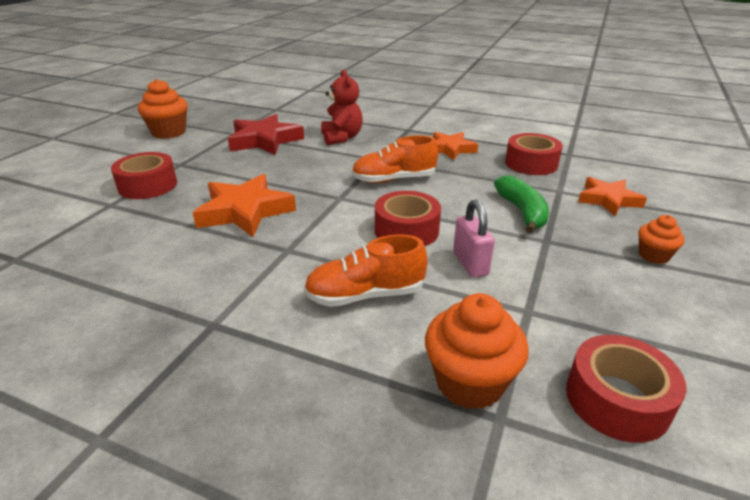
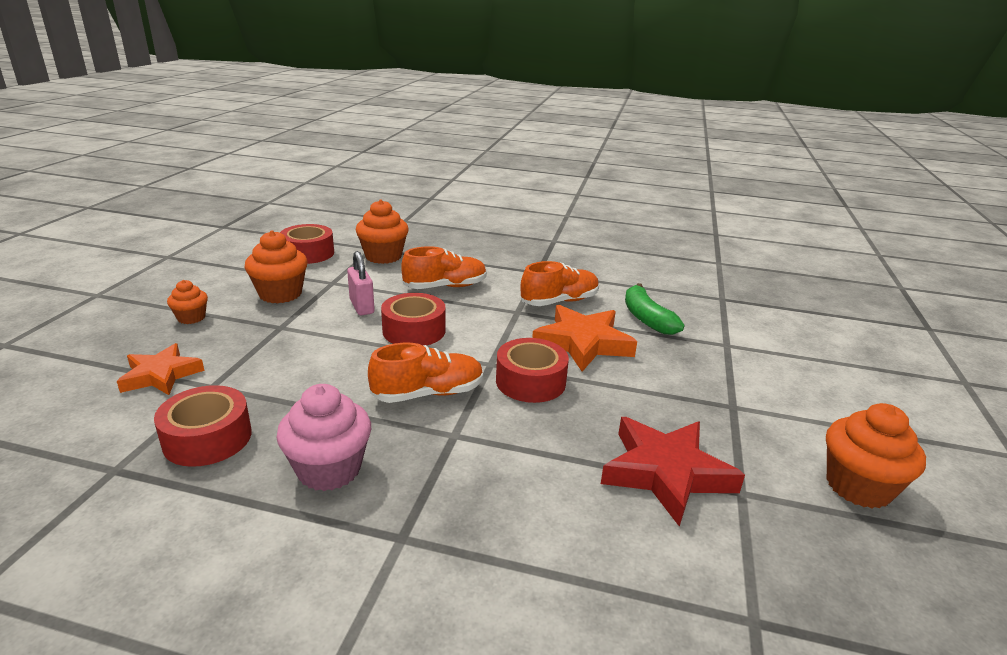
camera: 170 degrees right, 5 degrees down
red tape [111,152,177,199] -> red tape moved to [496,338,569,403]
red teddy bear [321,70,363,145] -> none
orange star [433,132,478,161] -> pink cupcake [276,384,371,491]
green banana [494,176,549,233] -> green banana moved to [625,283,684,335]
none -> orange cupcake [244,230,308,303]
none -> orange shoe [521,261,599,306]

